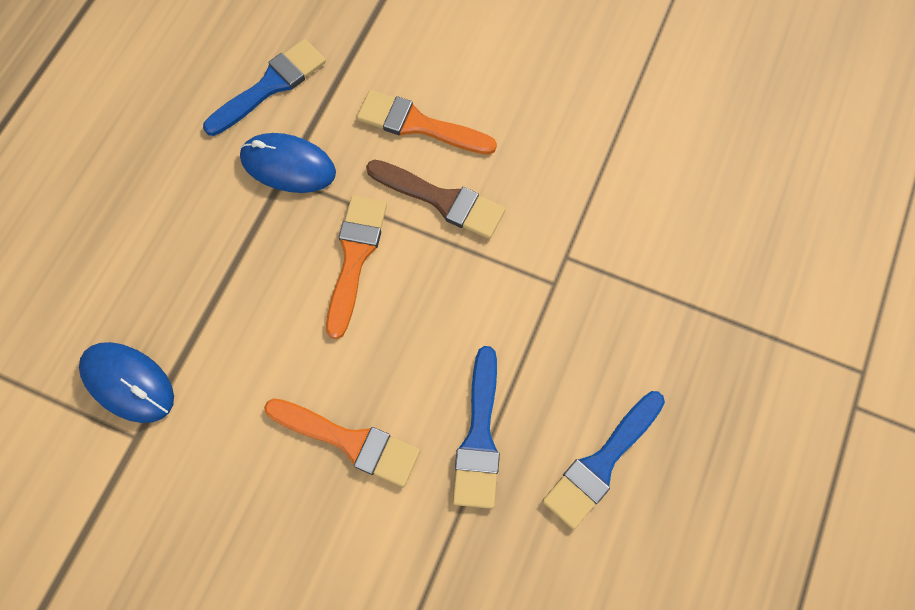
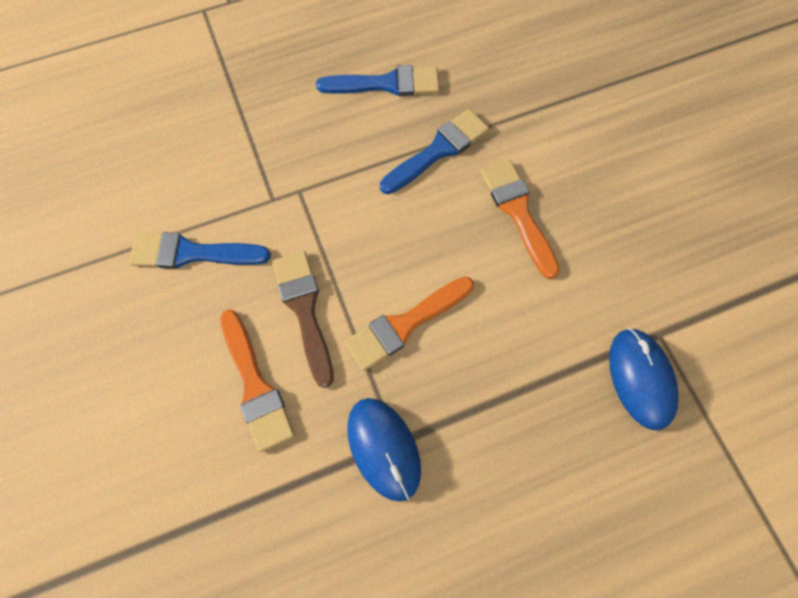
camera: 135 degrees left, 0 degrees up
blue brush [203,39,326,136] -> blue brush moved to [129,232,271,269]

